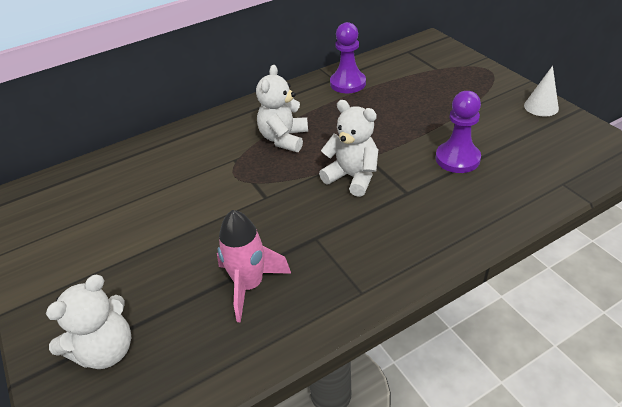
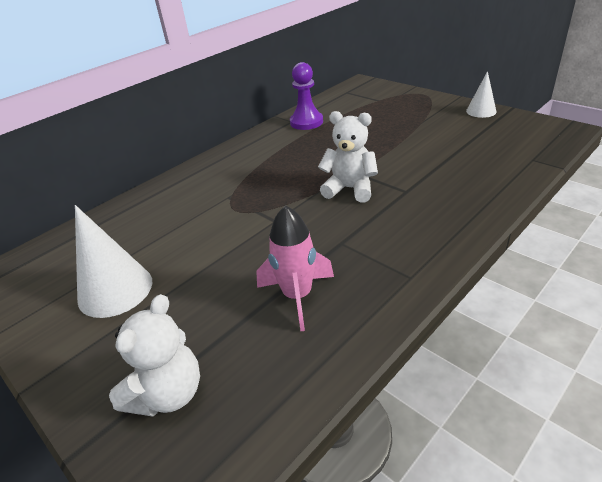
camera: 15 degrees left, 5 degrees down
white teddy bear [256,65,308,152] -> none
purple pawn [436,91,481,173] -> none
none -> white cone [75,205,152,318]

